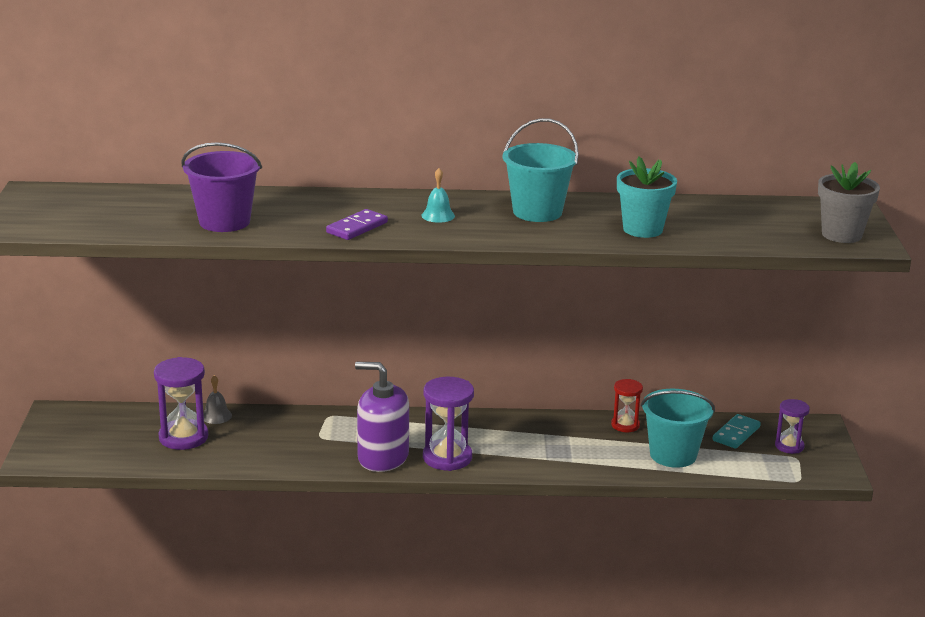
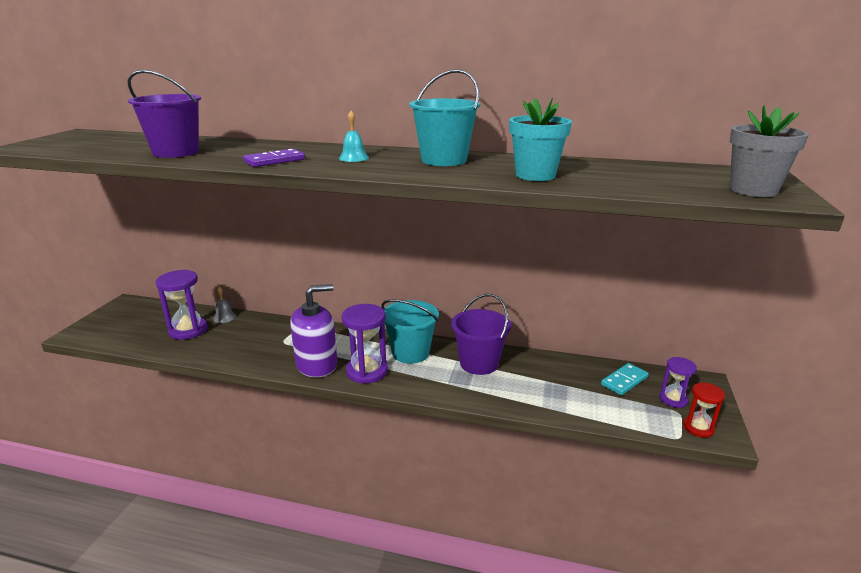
camera: 15 degrees right, 0 degrees up
purple soap dispenser [355,362,409,472] -> purple soap dispenser turned 120 degrees clockwise [290,284,337,377]
red hourglass [611,379,643,432] -> red hourglass moved to [683,383,725,438]
turquoise bucket [641,389,715,468] -> turquoise bucket moved to [381,299,439,364]
none -> purple bucket [451,294,511,375]

